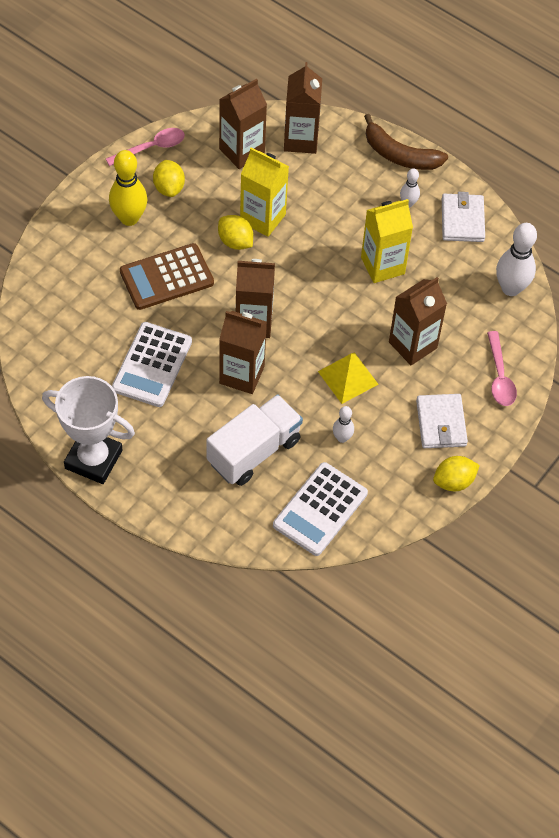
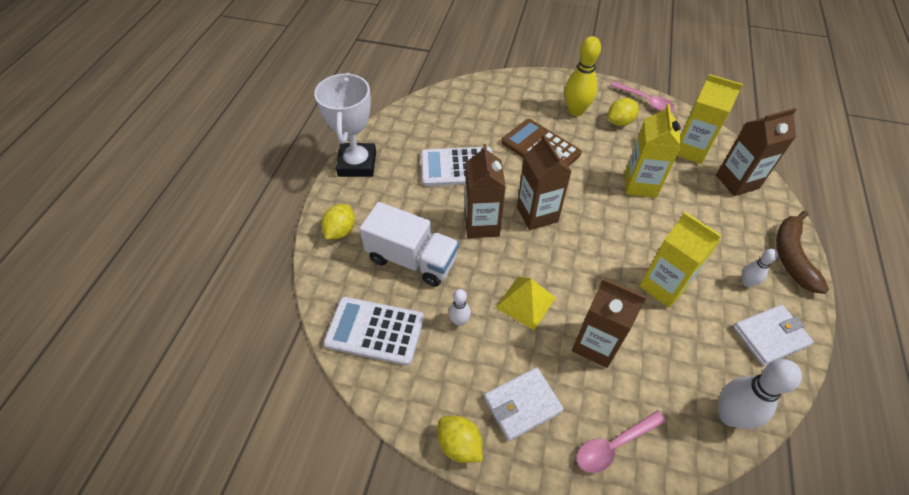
camera: 70 degrees right, 5 degrees down
yellow lemon [218,215,253,250] -> yellow lemon moved to [321,204,355,239]
brown carton [219,79,267,169] -> yellow carton [677,74,743,164]

